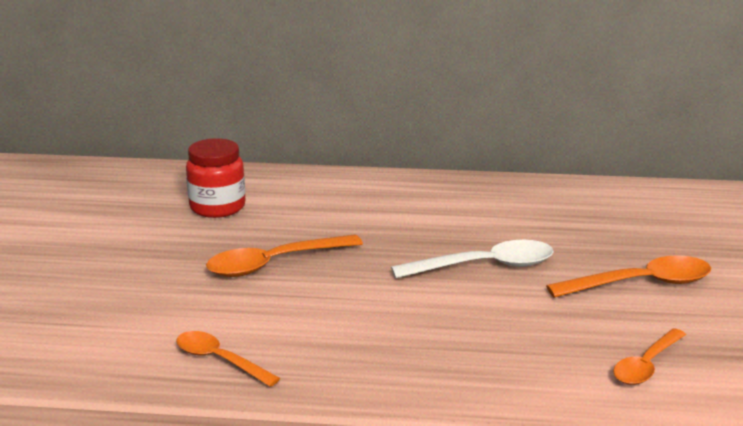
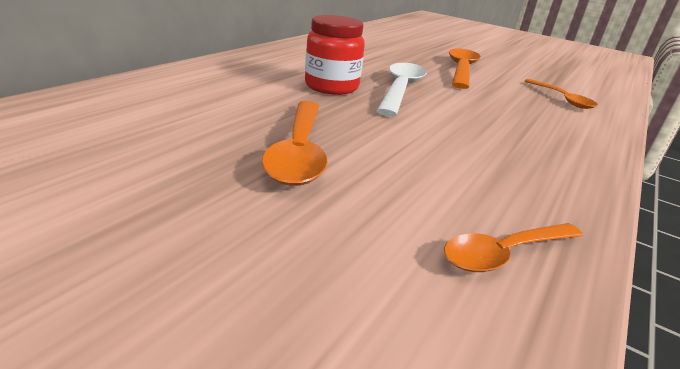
camera: 65 degrees left, 5 degrees up
red jar [186,138,245,218] -> red jar moved to [305,15,365,95]

